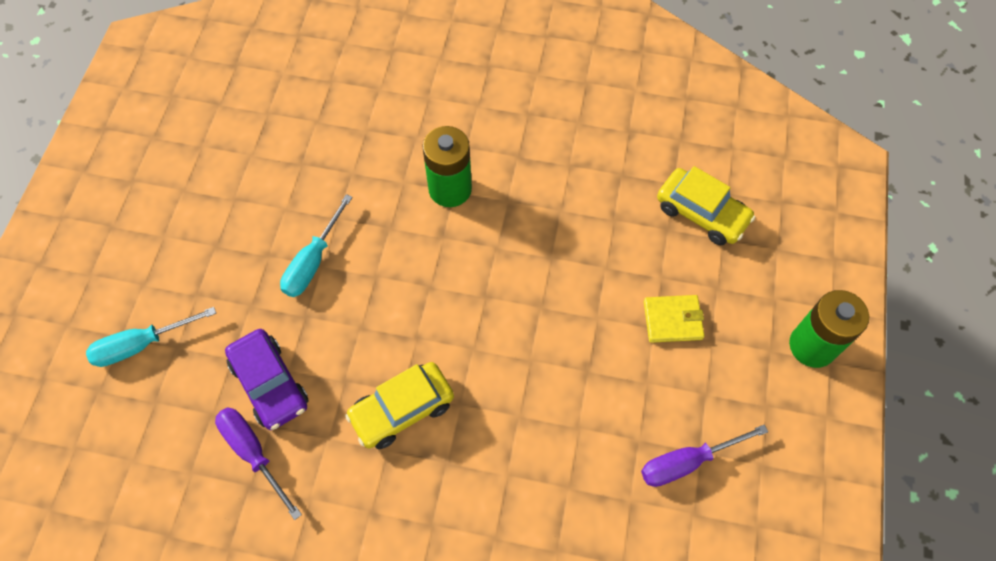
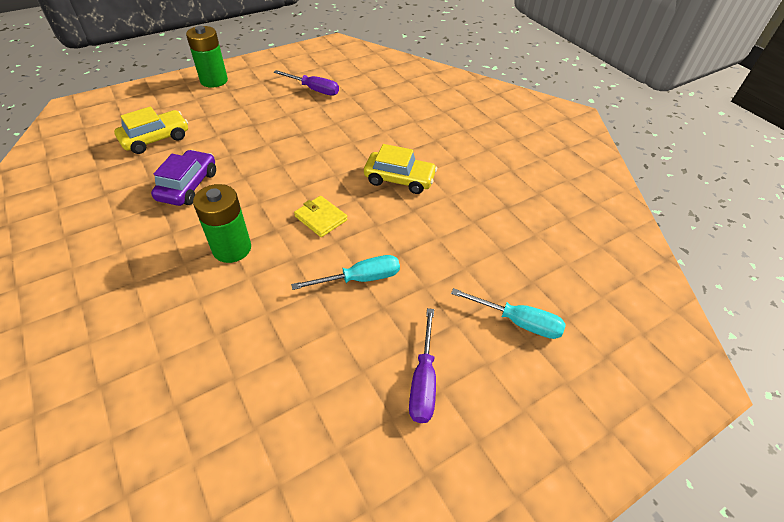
camera: 135 degrees left, 15 degrees down
purple screwdriver [215,407,302,520] -> purple screwdriver moved to [409,308,436,423]
purple car [225,329,309,430] -> purple car moved to [151,150,216,206]
yellow wallet [644,295,705,343] -> yellow wallet moved to [294,196,348,237]
yellow car [657,166,756,245] -> yellow car turned 60 degrees clockwise [114,106,188,154]

